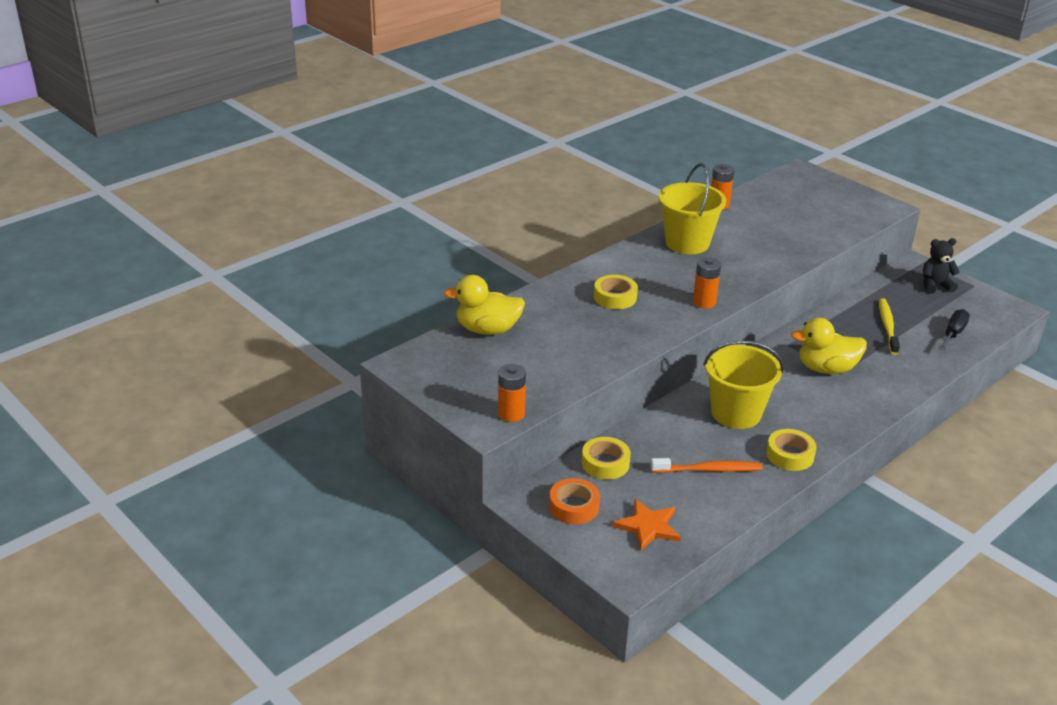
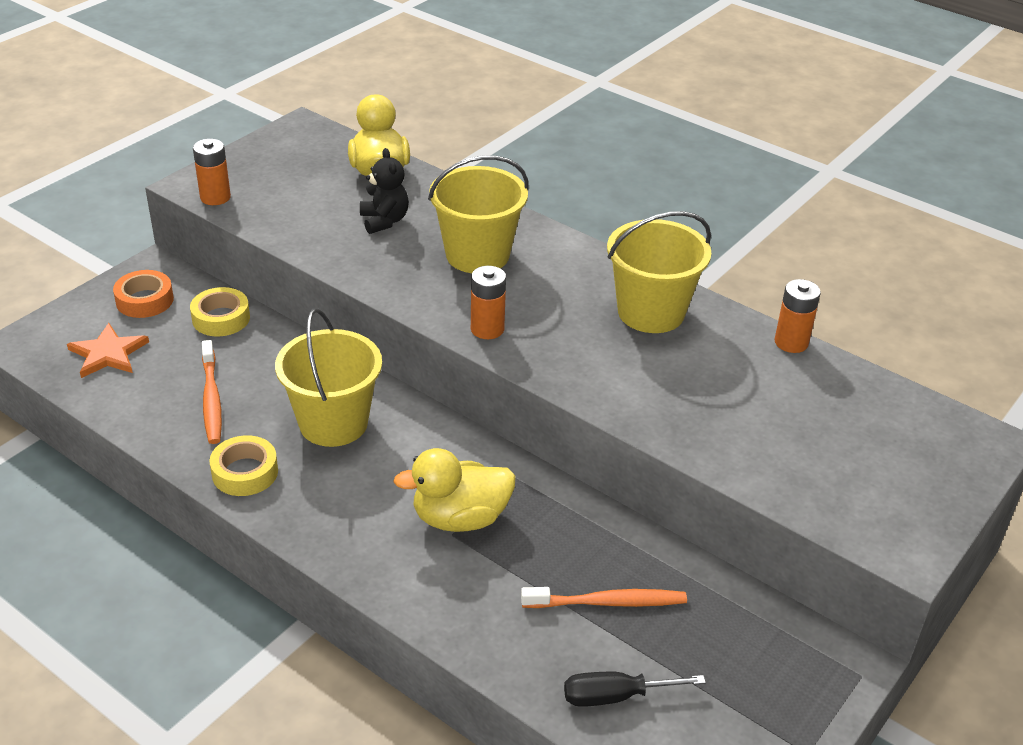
camera: 80 degrees right, 5 degrees up
yellow tape [594,275,638,309] -> yellow bucket [428,155,529,273]
yellow duck [791,318,867,374] -> yellow duck turned 90 degrees counterclockwise [393,448,516,532]
yellow toothbrush [879,298,900,355] -> orange toothbrush [521,587,687,608]
black teddy bear [923,238,960,294] -> black teddy bear moved to [360,148,409,234]
black screwdriver [939,309,970,350] -> black screwdriver turned 150 degrees clockwise [564,672,706,707]

